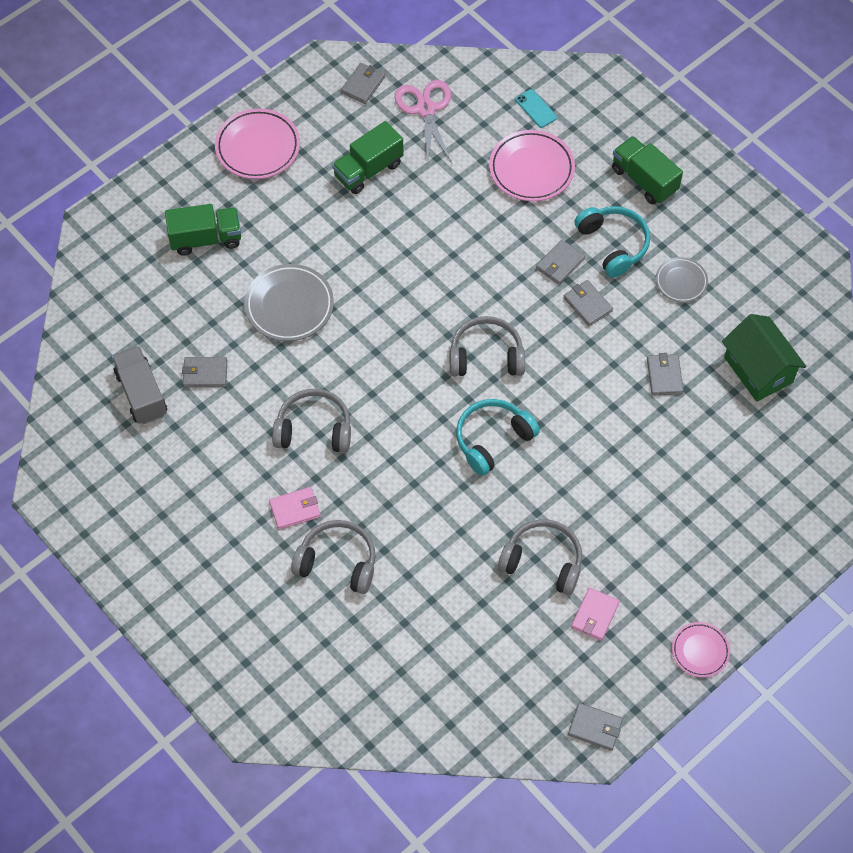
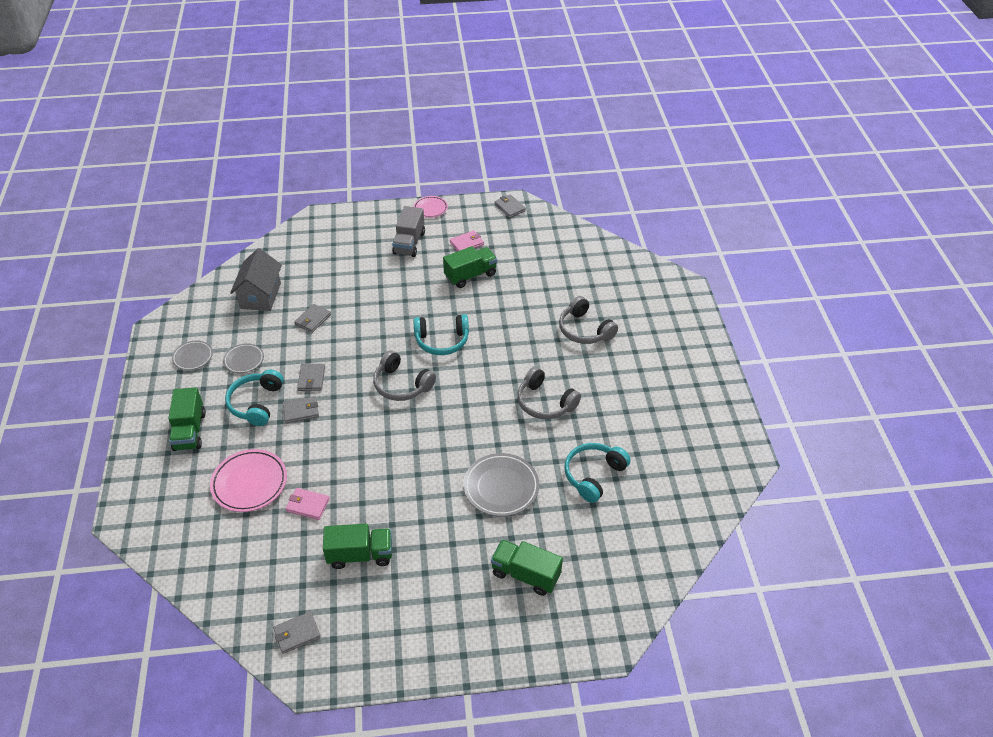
camera: 145 degrees left, 15 degrees down
grey truck [112,346,167,424] -> grey truck moved to [392,206,425,257]
grey wallet [182,357,227,387] -> turquoise headphones [564,443,631,503]
pink plate [215,108,300,179] -> none
pink wallet [269,487,321,530] -> pink wallet moved to [286,488,330,520]
pink scissors [394,80,452,166] -> none
grey headphones [498,519,582,595] -> green truck [443,246,497,288]
turquoise phone [516,89,557,128] -> none
green house [722,314,807,402] -> grey house [230,248,282,311]
none -> grey plate [172,341,213,370]

